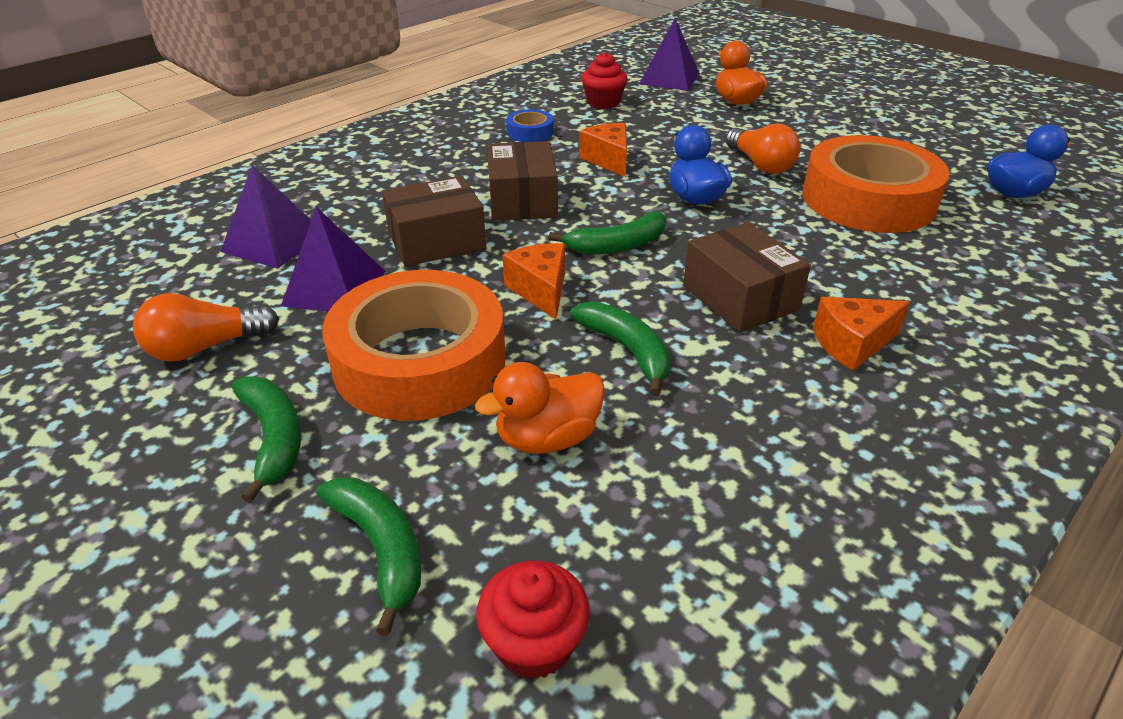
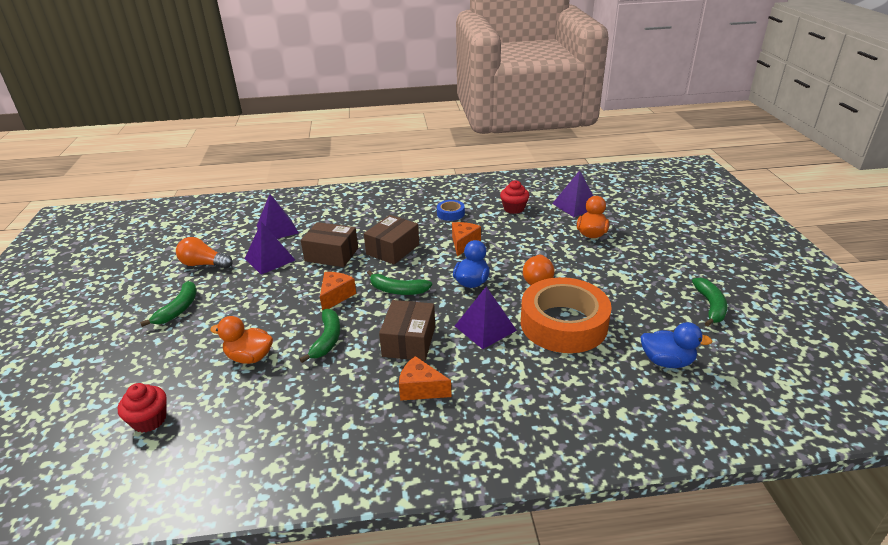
camera: 40 degrees right, 5 degrees down
green banana [317,478,421,636] -> green banana moved to [692,278,728,326]
orange tape [323,270,505,421] -> none
none -> purple pyramid [455,287,517,349]

